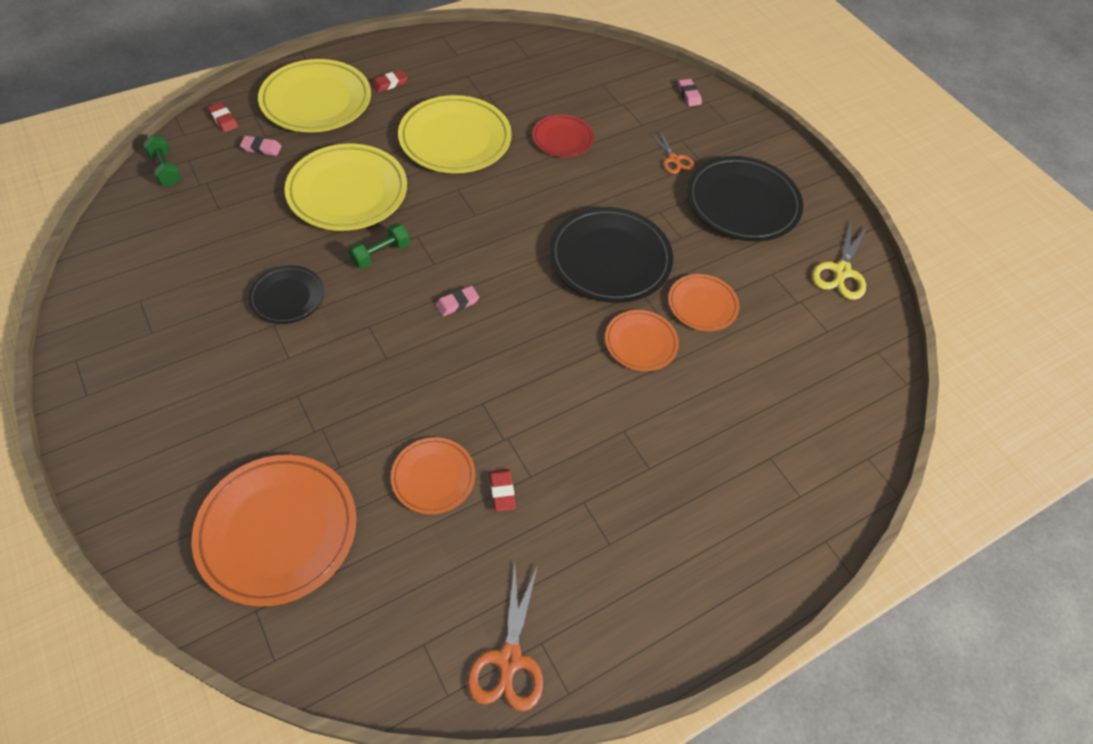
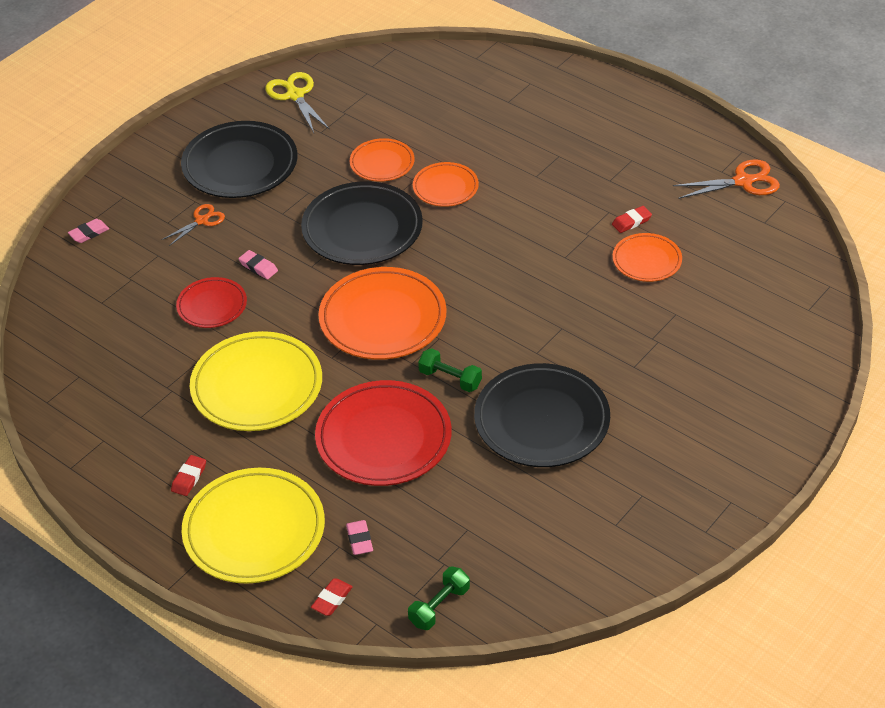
camera: 105 degrees left, 10 degrees down
orange plate [192,455,357,607] -> orange plate moved to [319,267,447,360]
black plate [248,265,324,324] -> black plate [474,363,610,467], size x1.79
yellow plate [284,144,407,231] -> red plate [315,380,452,486]
red eraser [372,70,408,92] -> red eraser turned 75 degrees clockwise [171,455,206,496]
pink eraser [436,286,479,316] -> pink eraser moved to [239,250,278,279]
yellow scissors [812,220,868,300] -> yellow scissors turned 120 degrees counterclockwise [265,72,330,133]

